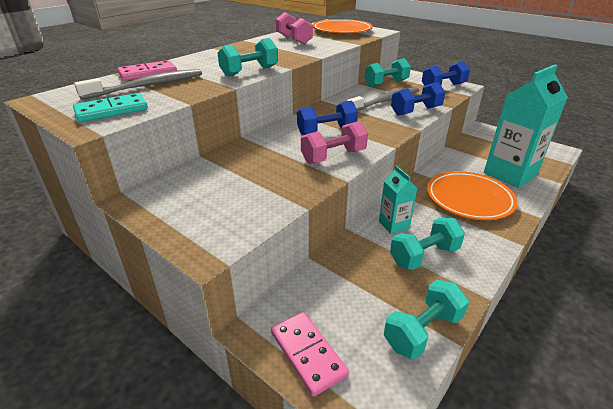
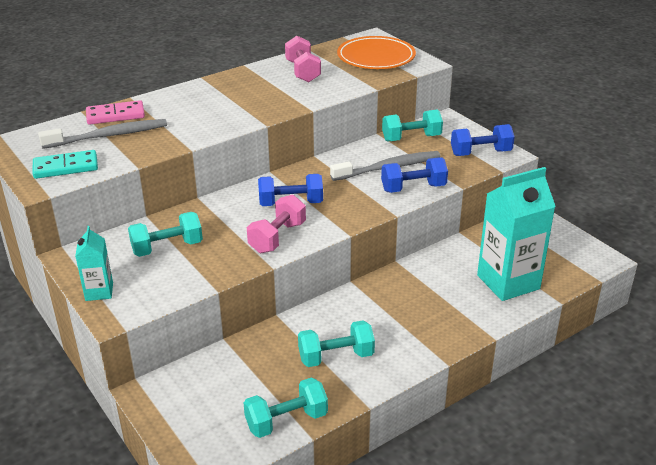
camera: 15 degrees right, 0 degrees up
turquoise dumbbell [218,38,278,77] -> turquoise dumbbell moved to [128,212,203,257]
pink domino [271,312,349,397] -> none
pink dumbbell [301,121,368,164] -> pink dumbbell turned 45 degrees counterclockwise [247,195,306,253]
turquoise carton [379,166,417,234] -> turquoise carton moved to [75,226,113,301]
orange plate [427,171,518,220] -> none

